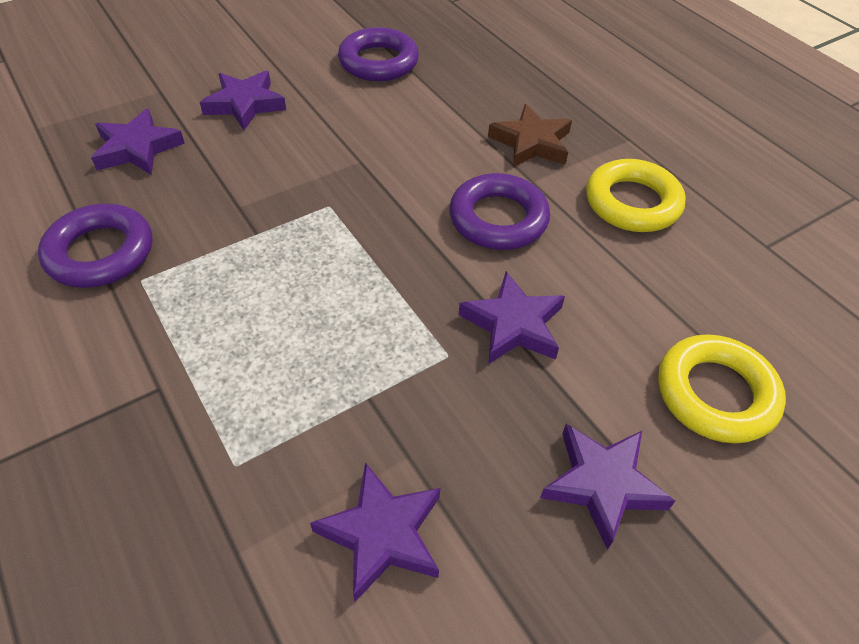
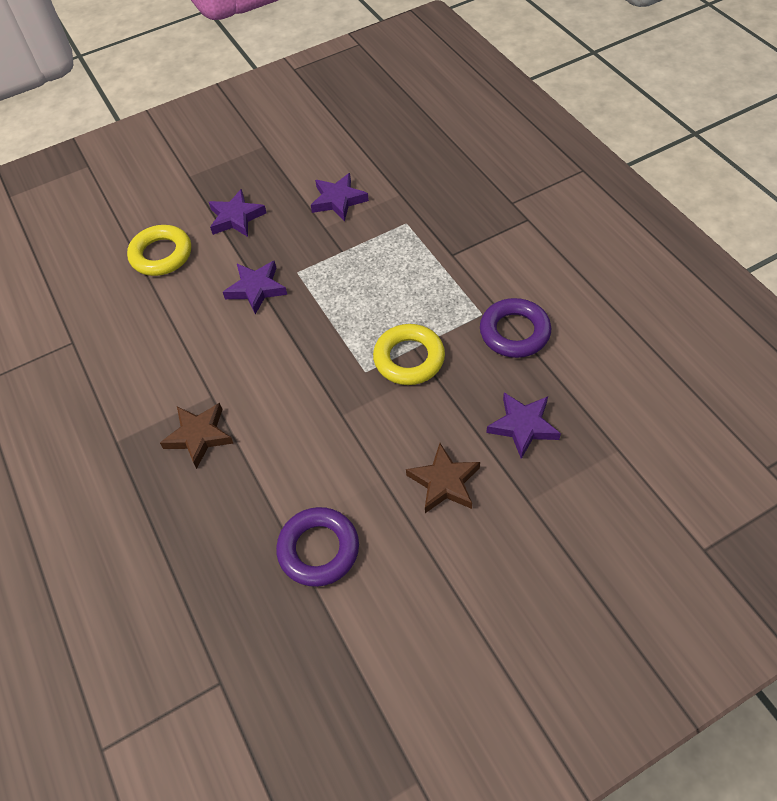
camera: 170 degrees left, 5 degrees up
purple star [200,71,286,130] -> brown star [406,443,480,513]
purple ring [449,173,550,250] -> none
yellow ring [586,159,686,232] -> yellow ring moved to [373,324,445,385]

